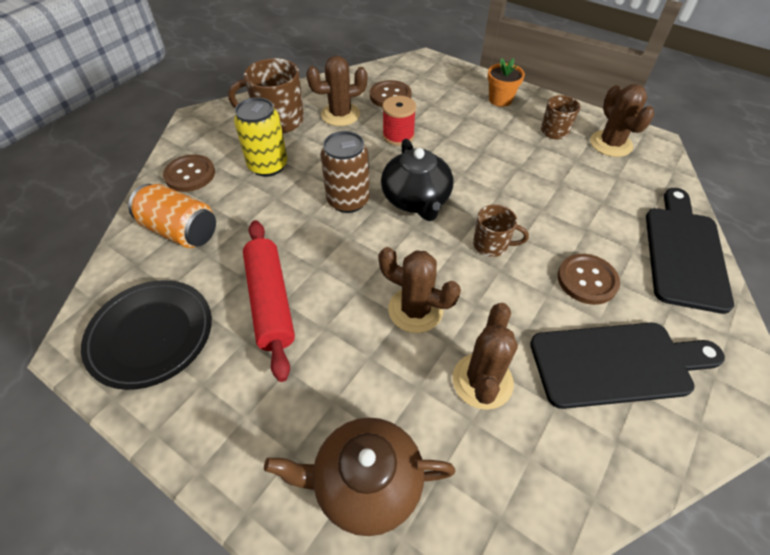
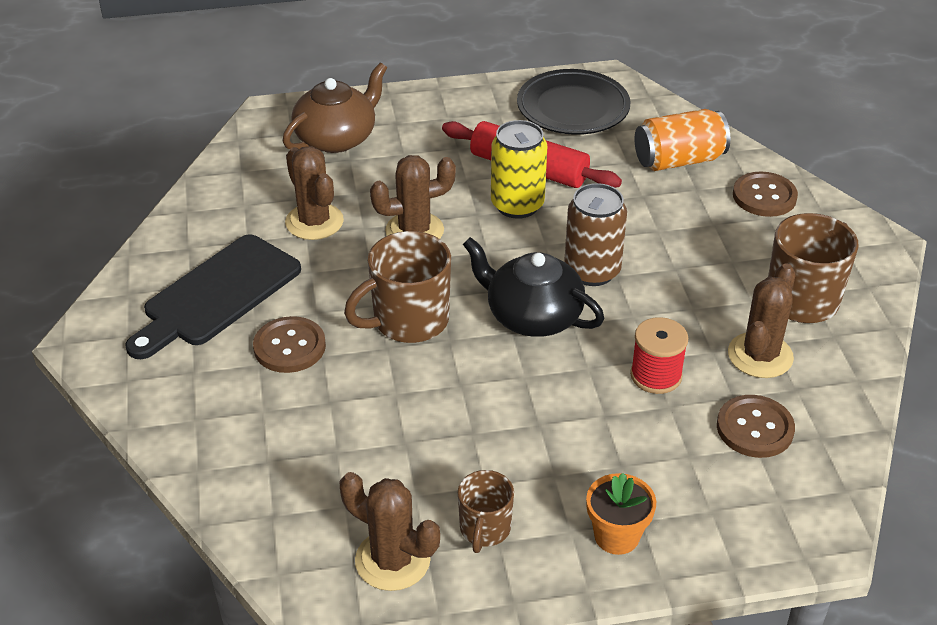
camera: 135 degrees right, 10 degrees down
yellow can [234,97,288,177] -> yellow can moved to [491,120,547,219]
brown mug [473,205,529,257] -> brown mug [344,231,451,343], size x1.70
black cutting board [646,188,734,314] -> none

